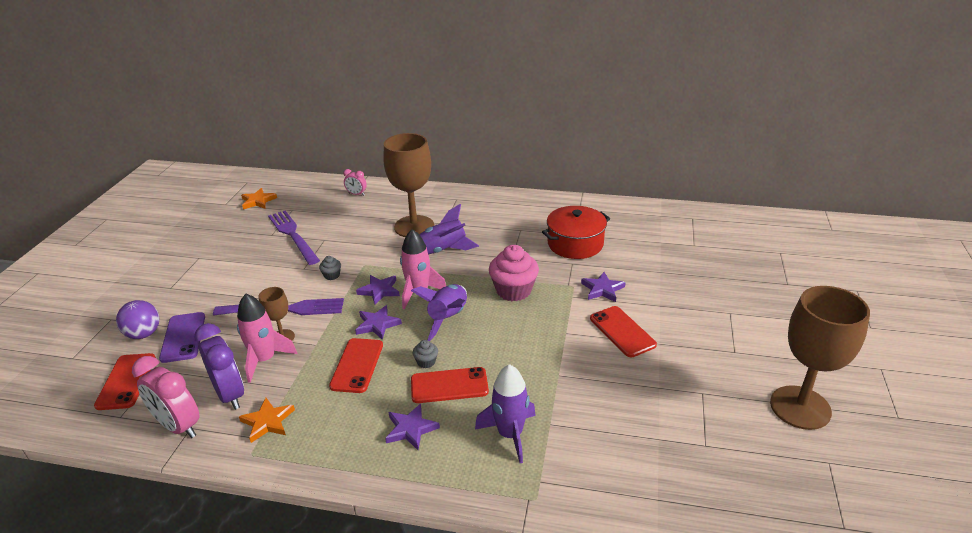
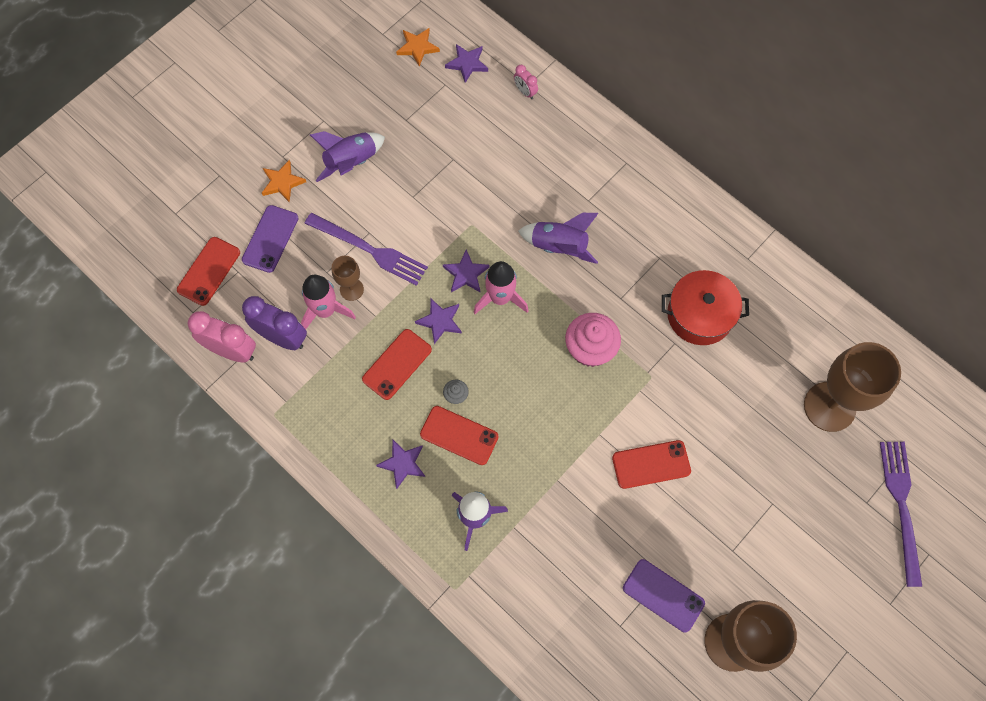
camera: 30 degrees right, 35 degrees up
purple ball [116,300,160,339] -> none
pink clock [132,356,200,438] -> pink clock turned 135 degrees clockwise [188,311,256,363]
purple clock [194,323,244,410] -> purple clock turned 60 degrees counterclockwise [242,296,307,350]
orange star [239,398,295,443] -> orange star moved to [262,160,306,202]
purple fork [268,210,320,265] -> purple fork moved to [880,442,923,587]
grey cupcake [319,256,341,280] -> none
brown goblet [383,133,434,237] -> brown goblet moved to [804,342,901,432]
purple rocket [411,284,467,341] -> purple rocket moved to [310,131,385,182]
purple star [581,272,626,302] -> purple star moved to [445,44,488,83]
red phone [590,306,657,357] -> red phone turned 75 degrees clockwise [612,440,691,489]
none -> purple phone [623,559,705,632]

